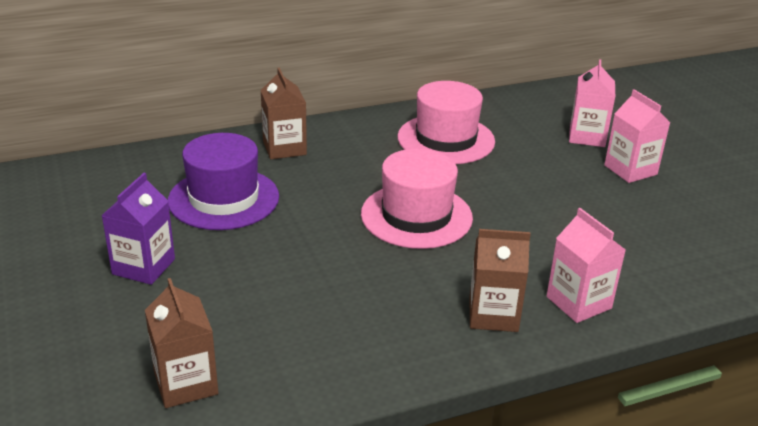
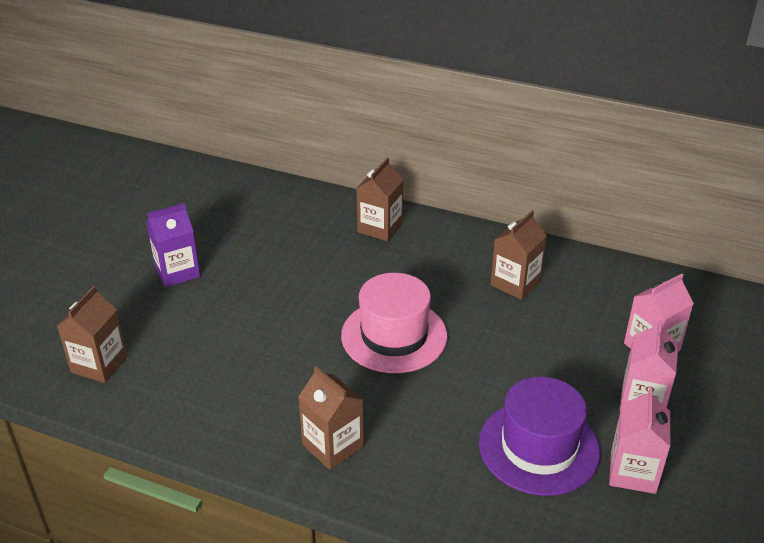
camera: 45 degrees right, 5 degrees up
purple hat [168,133,279,230] -> purple hat moved to [479,377,600,496]
pink hat [398,81,495,164] -> brown carton [490,211,547,300]
pink carton [546,208,626,323] -> pink carton moved to [609,388,670,494]

